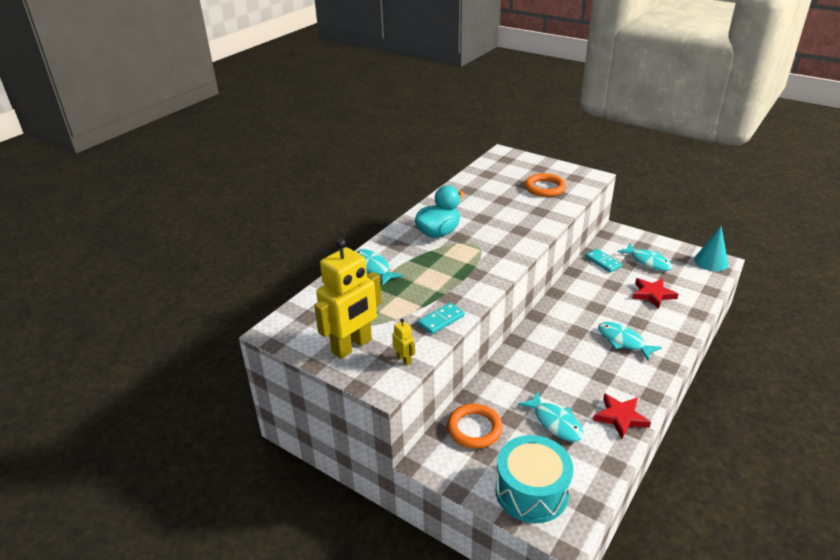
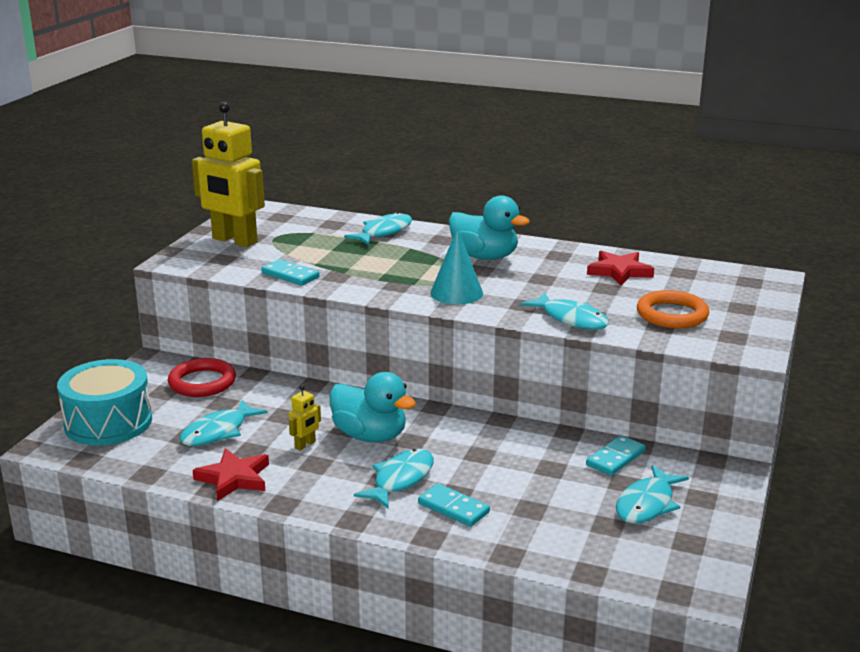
camera: 75 degrees right, 10 degrees down
yellow robot [392,318,415,365] -> yellow robot moved to [289,385,321,451]
orange ring [447,404,503,449] -> red ring [168,358,236,397]
red star [632,278,678,309] -> red star moved to [587,251,654,286]
turquoise cone [694,226,728,271] -> turquoise cone moved to [430,228,483,304]
none -> turquoise duck [329,372,416,442]
none -> turquoise domino [418,483,490,527]
none -> turquoise fish [521,292,609,330]

